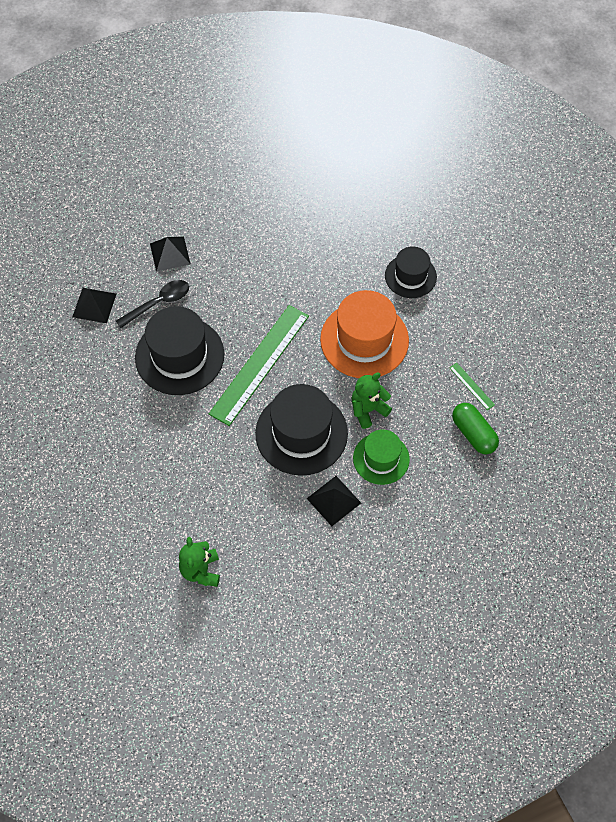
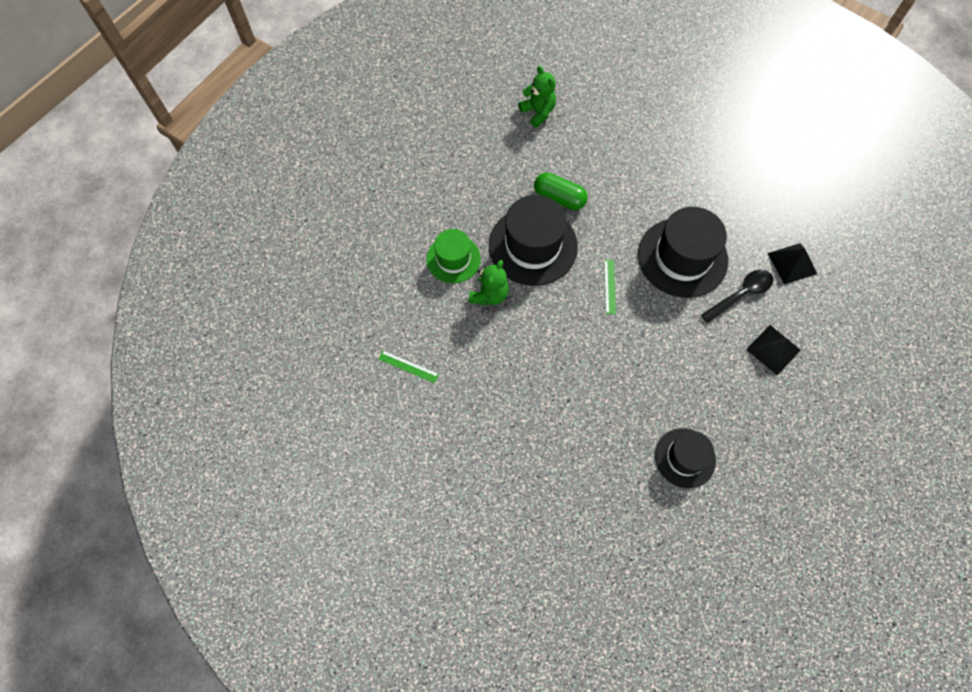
camera: 150 degrees right, 5 degrees up
black spoon [116,280,189,328] -> black spoon turned 150 degrees counterclockwise [701,270,773,323]
green ruler [209,305,309,426] -> green ruler [604,260,616,314], size x0.40
black pyramid [307,476,361,526] -> none
orange hat [320,290,409,378] -> none
black hat [385,247,437,298] -> black hat moved to [655,428,716,488]
green capsule [452,403,499,454] -> green capsule moved to [534,173,588,210]

